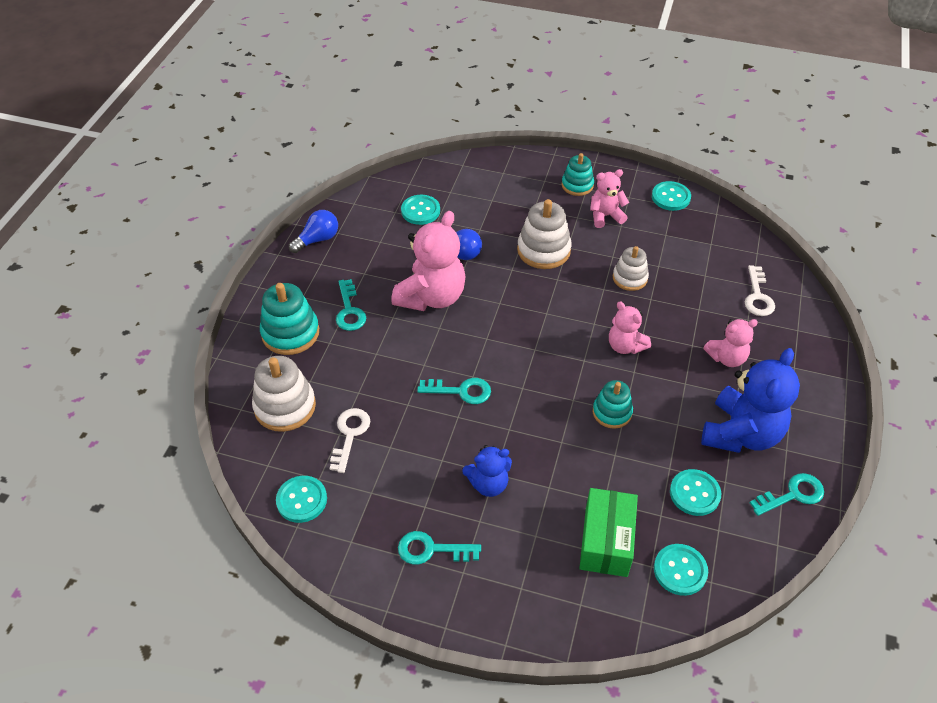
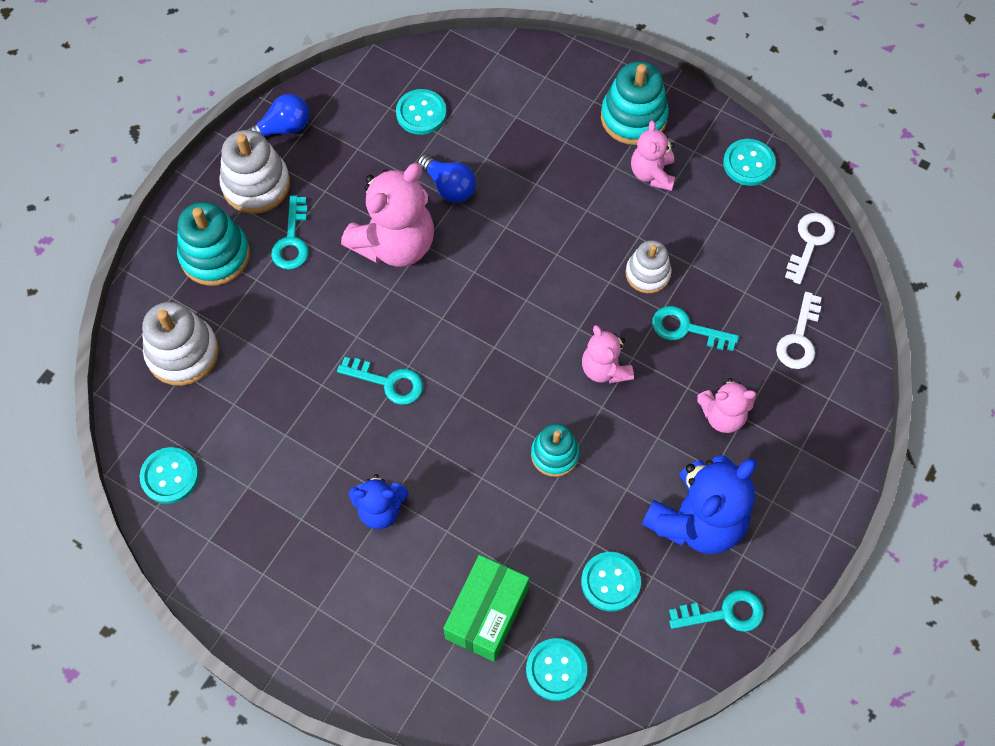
camera: 15 degrees right, 15 degrees up
white key [330,408,370,473] -> white key moved to [785,213,835,284]
turquoise key [398,531,481,565] -> turquoise key moved to [652,306,739,351]
white stacking toy [517,199,572,269] -> white stacking toy moved to [219,130,290,214]
turquoise stacking toy [562,153,594,196] -> turquoise stacking toy [601,62,669,145], size x1.56
pink teddy bear [590,169,629,228] -> pink teddy bear turned 90 degrees counterclockwise [631,121,675,191]

